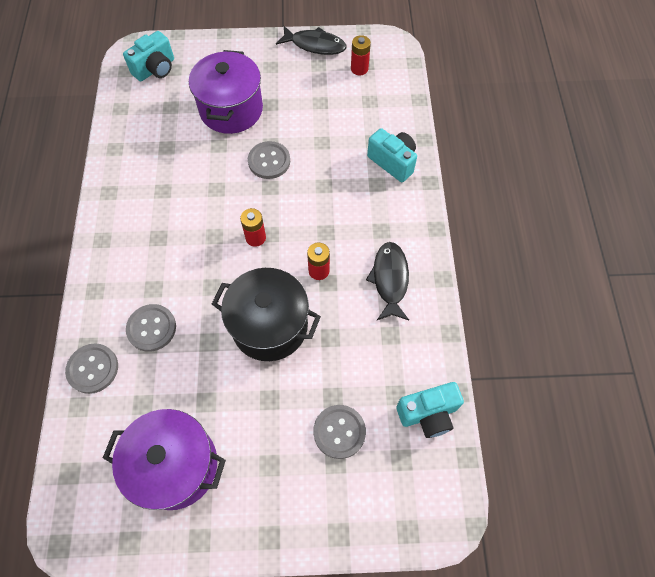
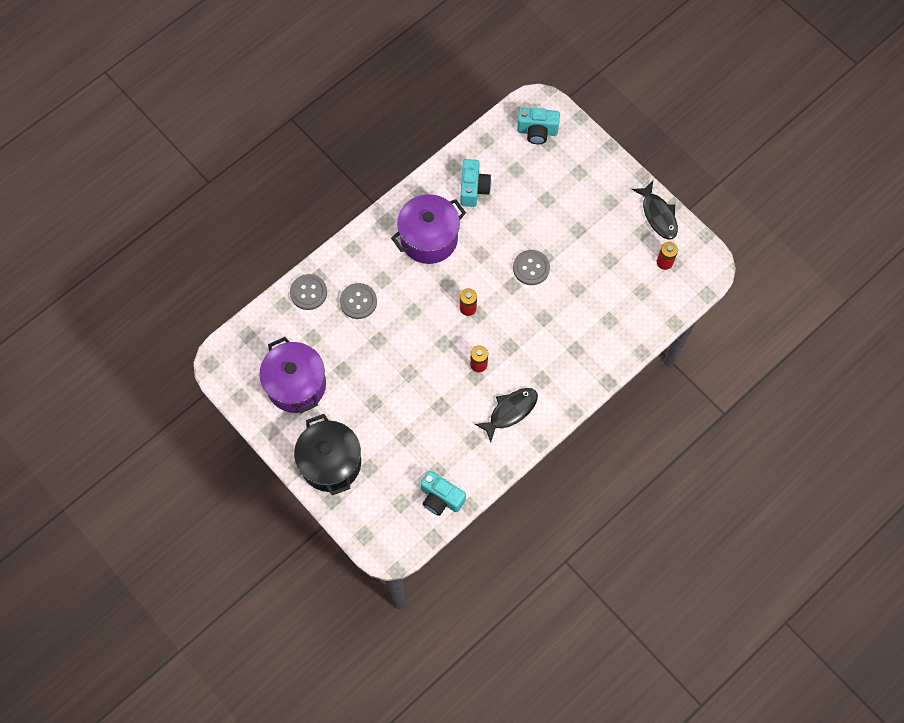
camera: 50 degrees right, 5 degrees up
purple pot [189,50,263,134] -> purple pot moved to [391,194,466,264]
black pot [212,268,321,361] -> black pot moved to [294,414,361,495]
grey button [313,405,366,459] -> none
turquoise camera [367,128,417,182] -> turquoise camera moved to [460,159,491,207]

